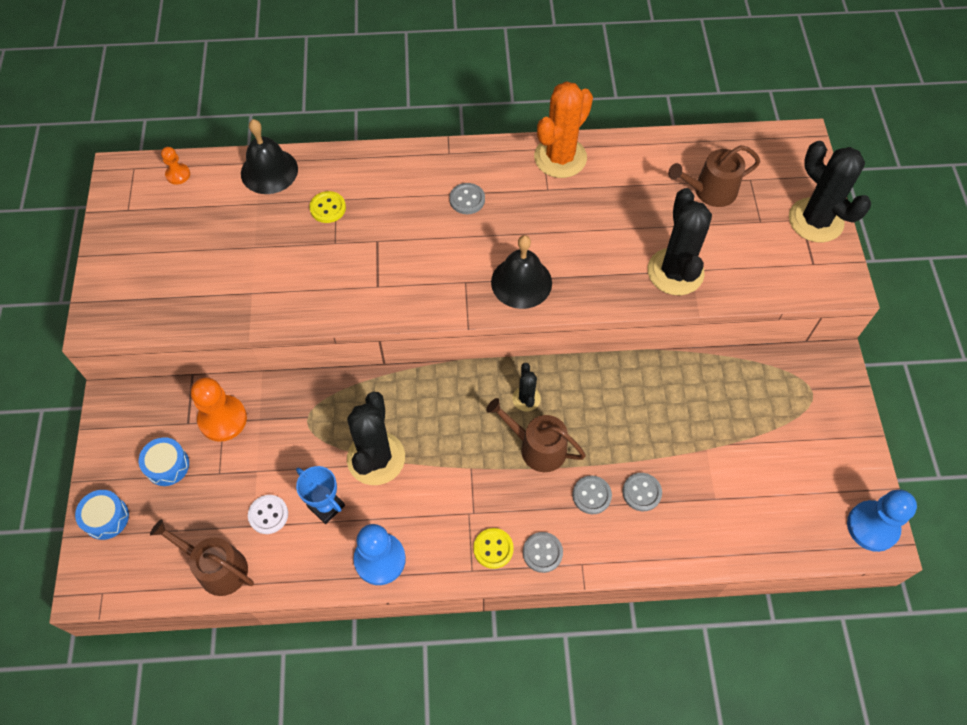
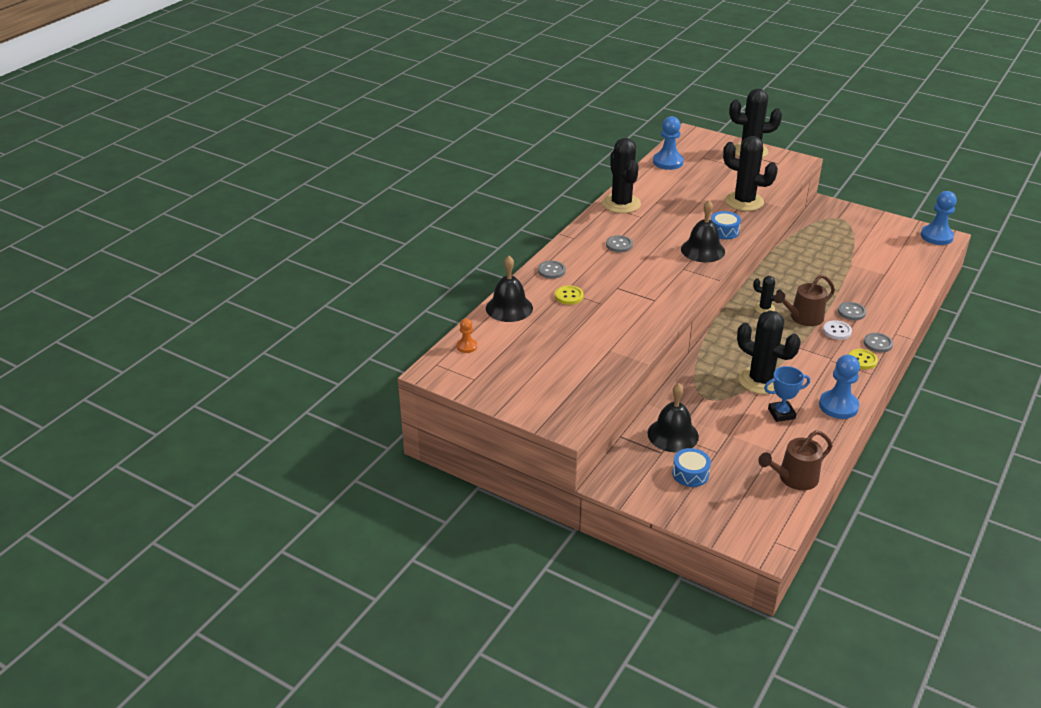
camera: 55 degrees left, 25 degrees down
blue drum [75,490,129,540] -> blue drum moved to [711,211,741,239]
orange pawn [191,377,247,442] -> black bell [648,383,699,452]
white button [248,495,288,534] -> white button moved to [823,320,852,340]
orange cactus [534,81,593,178] -> black cactus [602,138,641,213]
grey button [622,473,662,511] -> grey button moved to [538,261,566,279]
brown watering can [668,145,760,207] -> none
none -> blue pawn [653,116,684,170]

